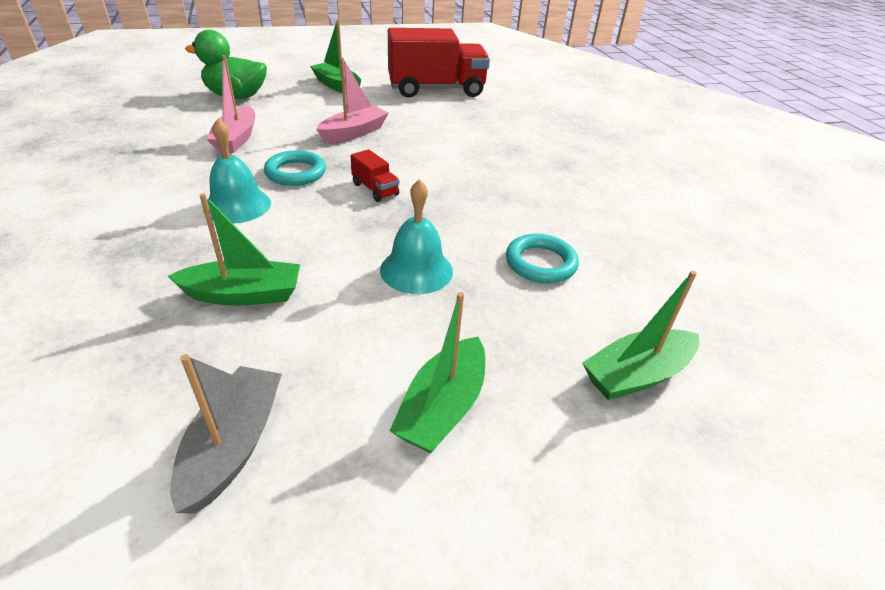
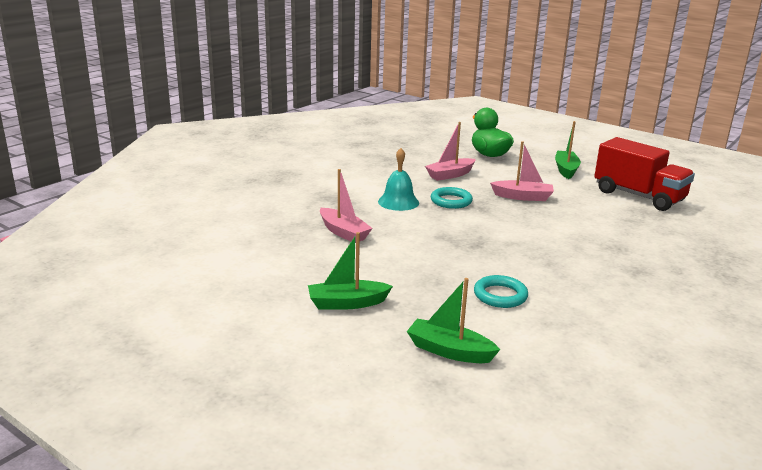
camera: 55 degrees right, 15 degrees down
green boat [168,193,300,306] -> pink boat [320,169,373,243]
grey boat [170,354,282,514] -> none
red truck [350,149,399,202] -> none
turquoise bell [380,179,453,294] -> none

